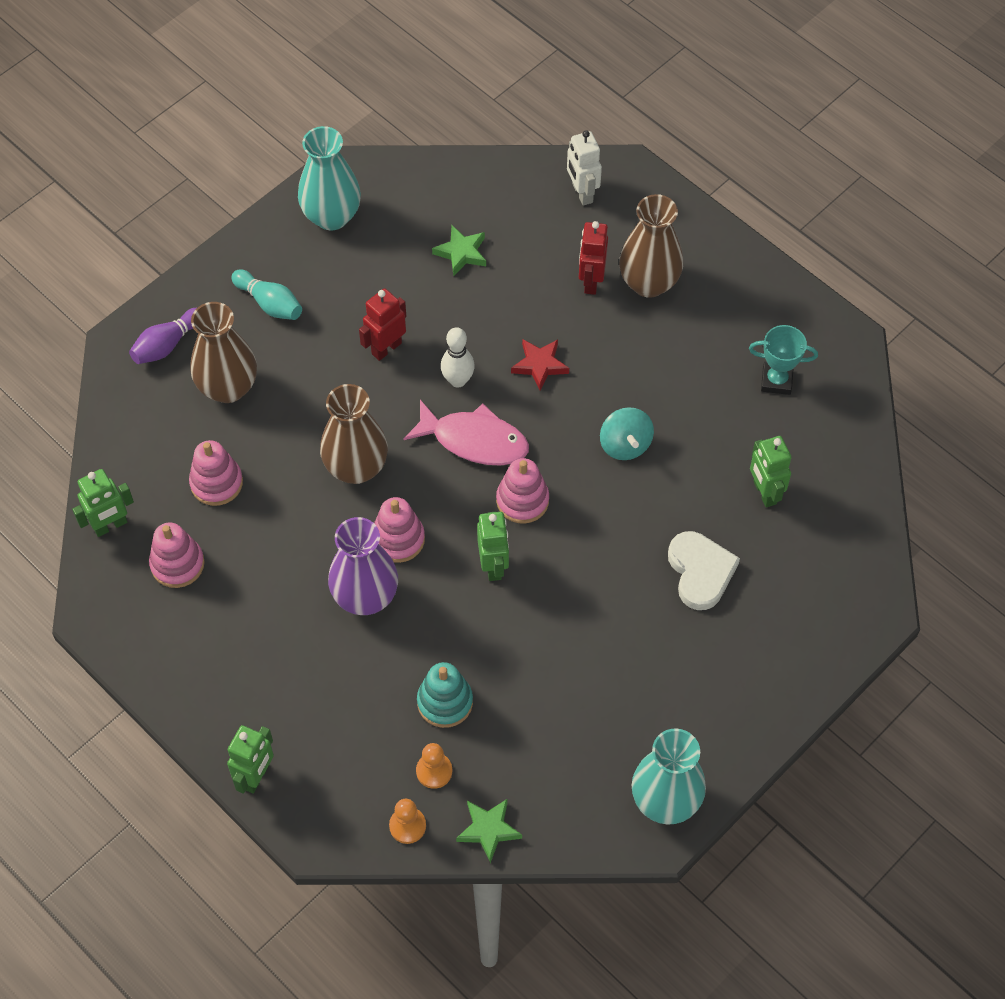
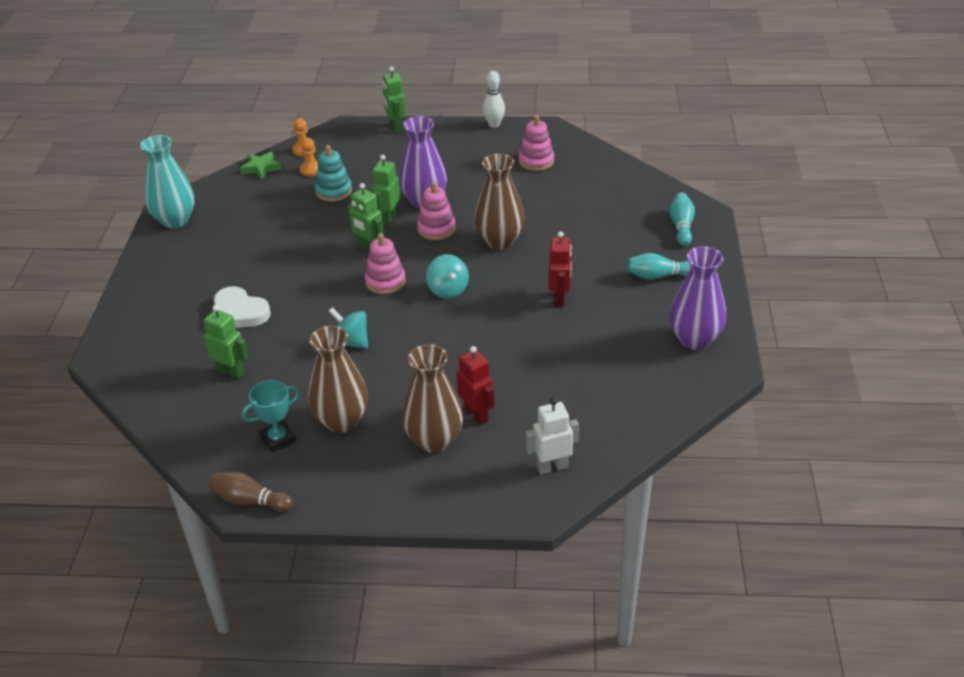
camera: 140 degrees right, 20 degrees down
green robot [72,469,134,537] -> green robot moved to [372,155,400,226]
purple bowling pin [129,308,197,364] -> turquoise bowling pin [669,192,695,246]
pink stacking toy [189,440,243,506] -> none
brown vase [190,302,257,403] -> brown vase moved to [308,326,368,433]
turquoise vase [298,126,361,230] -> purple vase [669,246,726,350]
pink fish [404,400,529,465] -> turquoise spinning top [426,254,469,299]
green star [432,225,486,276] -> none
white bowling pin [441,327,475,388] -> white bowling pin moved to [483,71,505,128]
red star [511,339,569,391] -> none
white robot [567,130,602,206] -> white robot turned 45 degrees counterclockwise [526,398,579,474]
none -> brown bowling pin [209,471,293,512]

